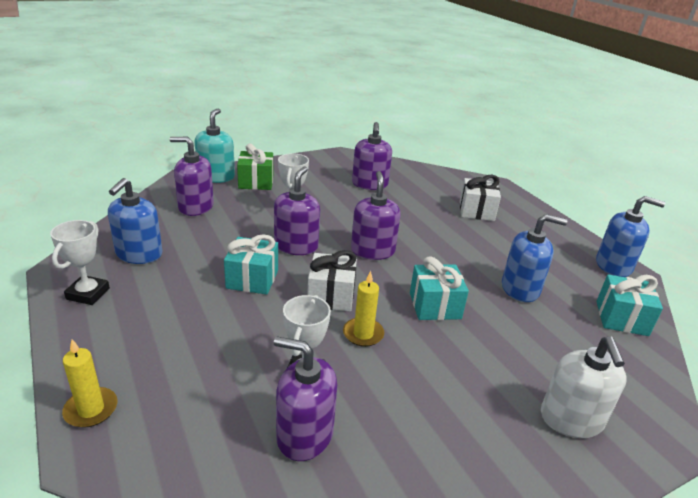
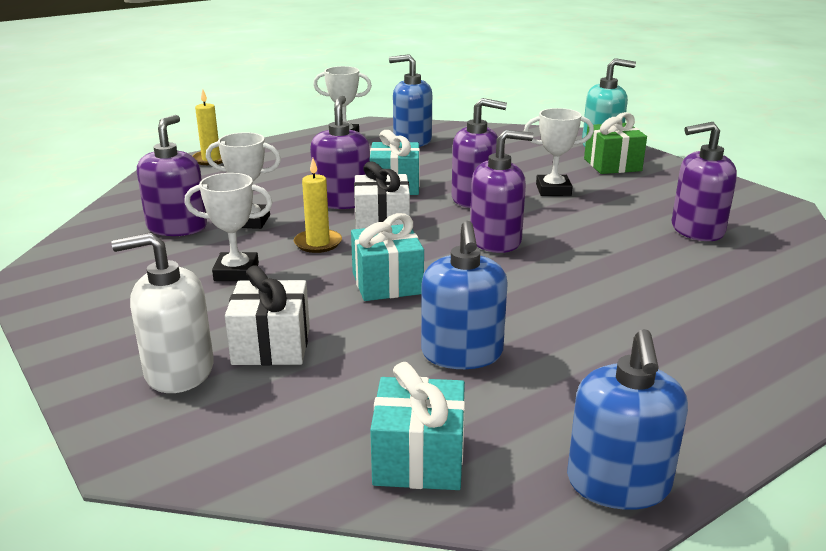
camera: 85 degrees right, 5 degrees down
purple soap dispenser [170,137,214,216] -> purple soap dispenser moved to [310,96,370,209]
white gift [460,175,501,221] -> white gift moved to [225,265,310,365]
none -> white trophy [184,173,273,281]

